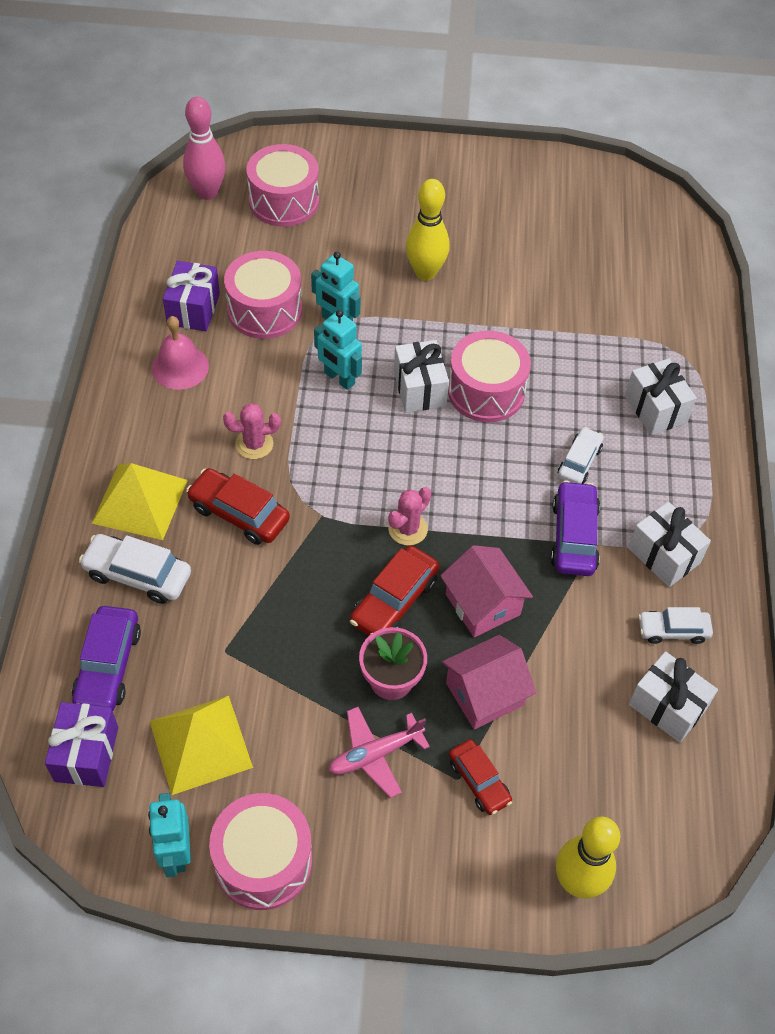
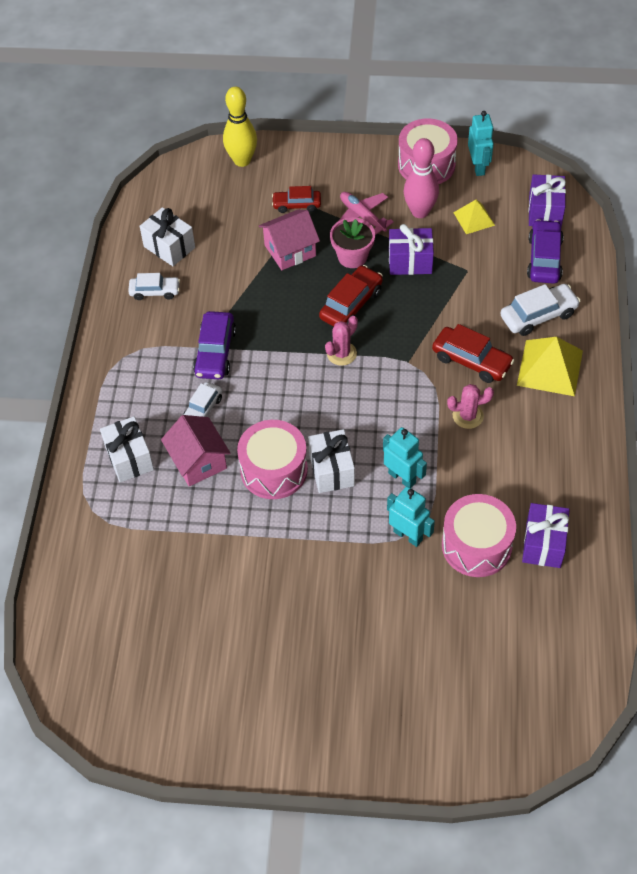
camera: 175 degrees left, 0 degrees up
white car [79,534,191,604] -> white car turned 45 degrees counterclockwise [500,284,581,336]
yellow pyramid [150,695,253,795] -> yellow pyramid [453,199,495,234], size x0.59
pink bell [152,316,209,390] -> none
pink bowling pin [183,97,226,200] -> pink bowling pin moved to [404,138,439,218]
pink drum [246,144,319,227] -> none
pink plane [328,707,430,798] -> pink plane turned 105 degrees counterclockwise [339,192,394,235]
yellow bowling pin [406,179,450,280] -> none
pink house [440,545,533,637] -> pink house moved to [161,415,231,486]
red car [449,739,512,815] -> red car turned 60 degrees counterclockwise [272,186,321,213]
white gift [628,502,711,587] -> none
none -> purple gift [389,224,434,275]

